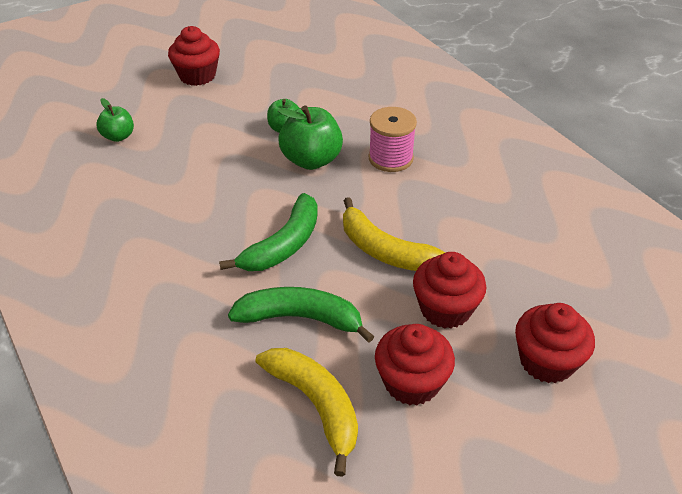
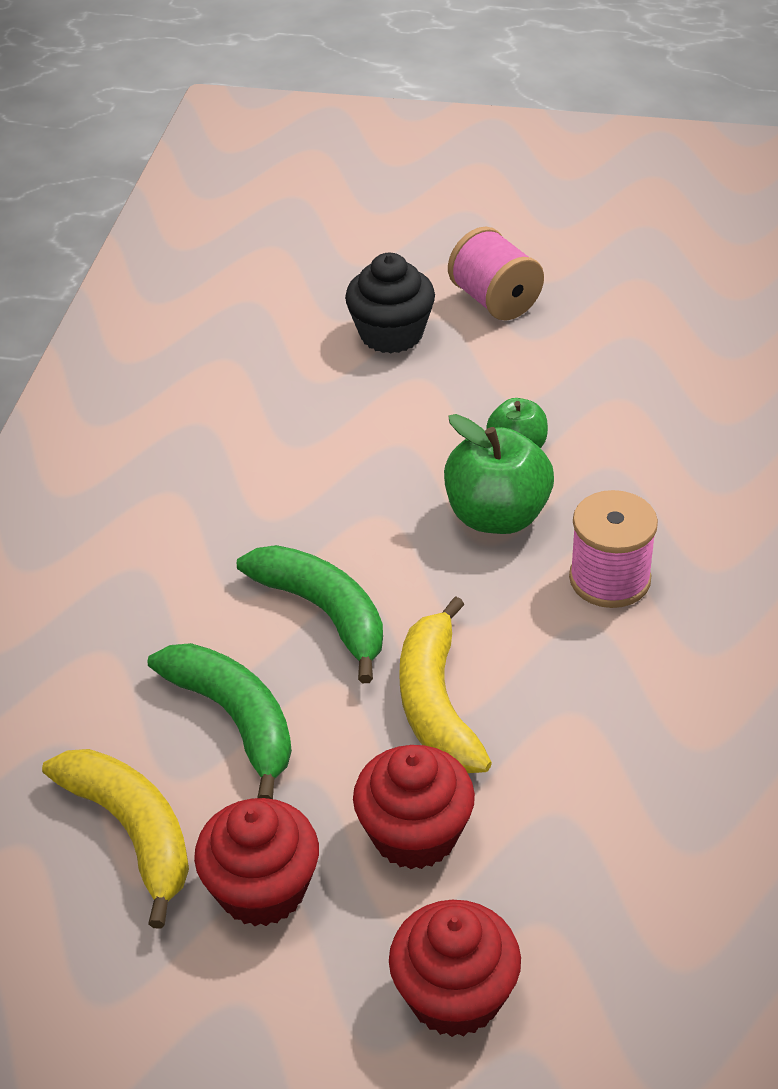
camera: 45 degrees right, 0 degrees up
green apple [96,98,134,142] -> none
red cupcake [168,26,220,86] -> pink spool [448,227,544,321]
green banana [219,193,318,271] -> green banana turned 120 degrees counterclockwise [237,545,383,683]
yellow banana [256,348,358,477] -> yellow banana turned 45 degrees counterclockwise [42,749,189,929]
none -> black cupcake [345,253,435,354]

